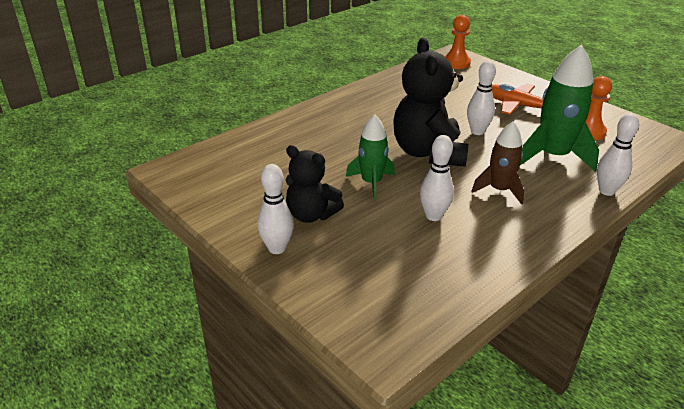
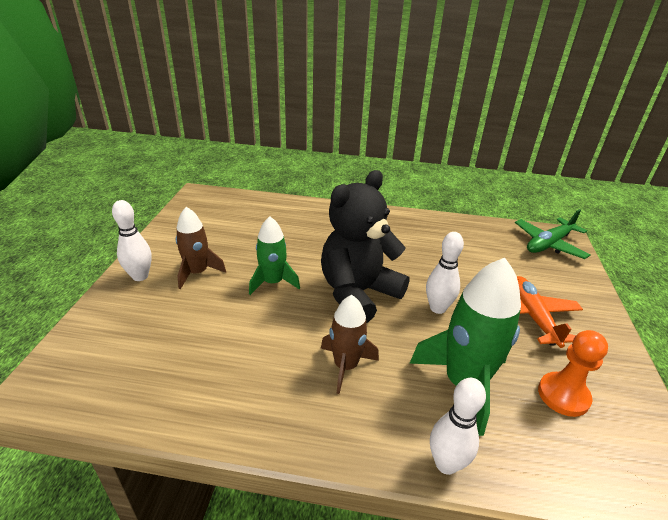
camera: 50 degrees right, 0 degrees up
black teddy bear [286,145,344,223] -> brown rocket [176,207,226,289]
white bowling pin [420,135,454,221] -> none
orange pawn [445,15,471,69] -> green plane [515,209,590,259]

